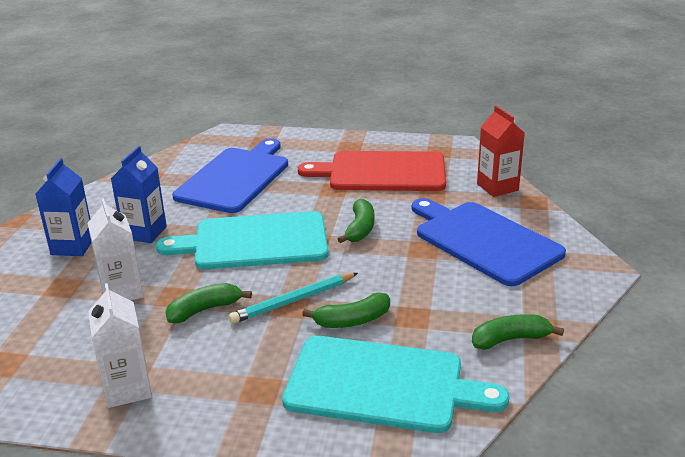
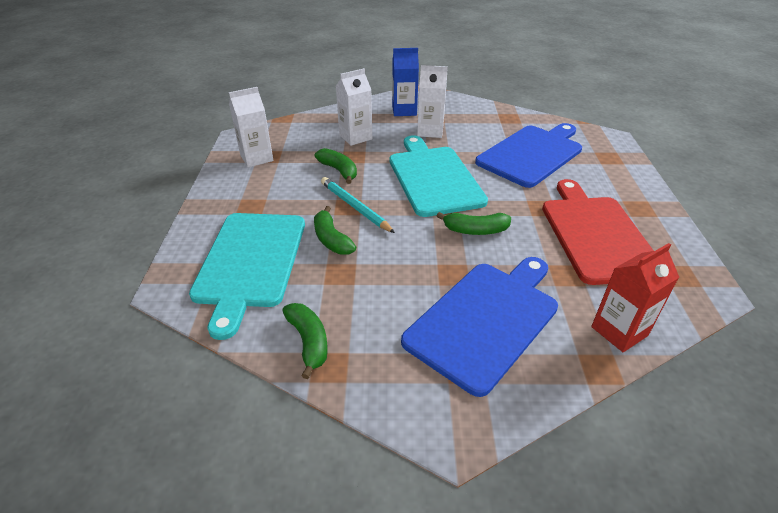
camera: 80 degrees right, 10 degrees up
blue carton [111,146,167,243] -> white carton [417,65,448,138]
blue cutting board [172,138,288,213] -> blue cutting board turned 60 degrees counterclockwise [475,123,582,188]

